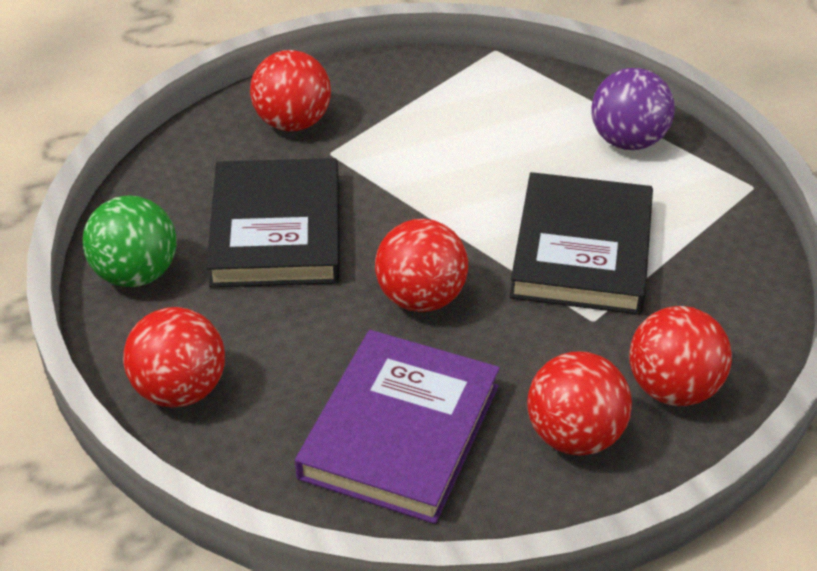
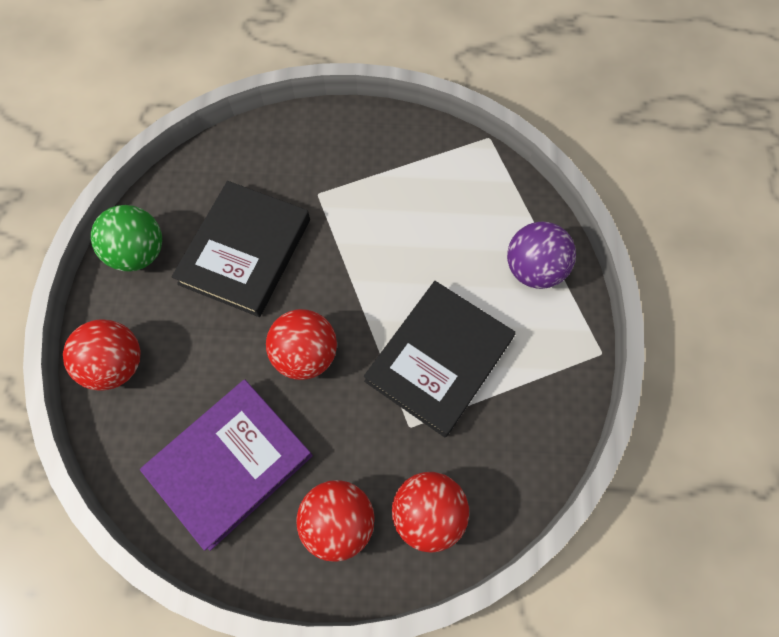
camera: 25 degrees right, 25 degrees up
red ball [250,50,331,132] -> none

